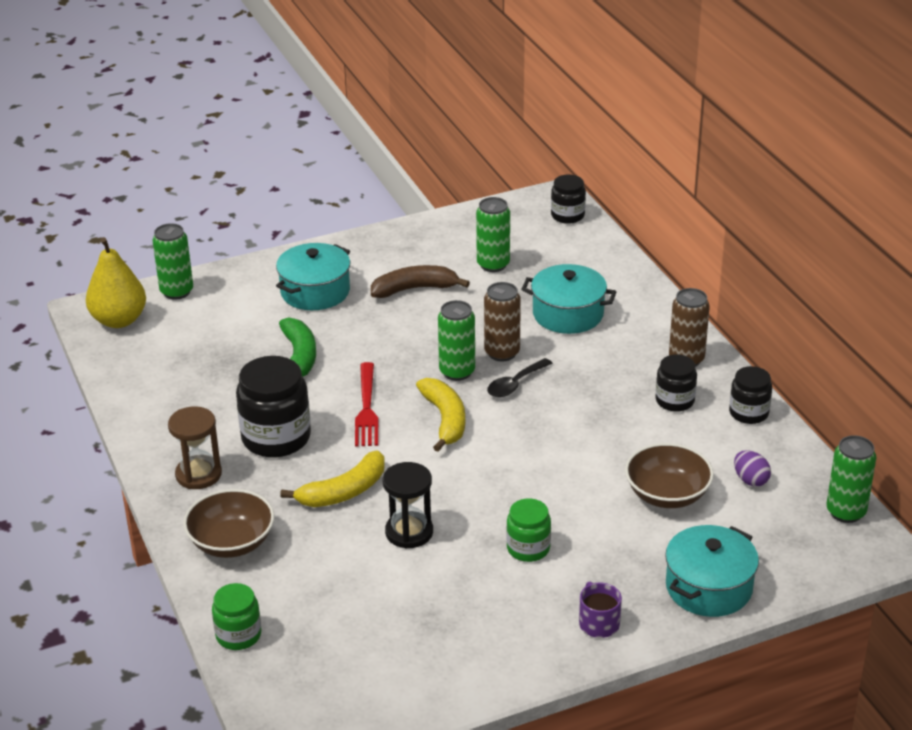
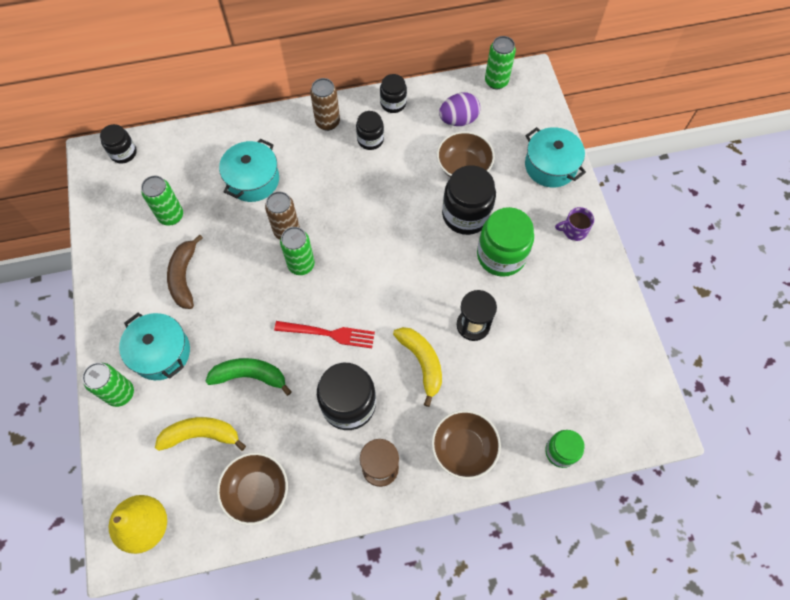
camera: 80 degrees left, 30 degrees up
green can [152,223,193,300] -> green can moved to [82,363,134,407]
yellow banana [416,378,465,452] -> yellow banana moved to [155,417,246,451]
black spoon [487,358,552,397] -> none
green jar [506,498,551,562] -> green jar [477,207,534,277], size x1.73
purple egg [734,450,771,487] -> purple egg [439,92,480,126], size x1.58
none -> brown bowl [217,452,288,525]
none -> black jar [442,165,496,235]

